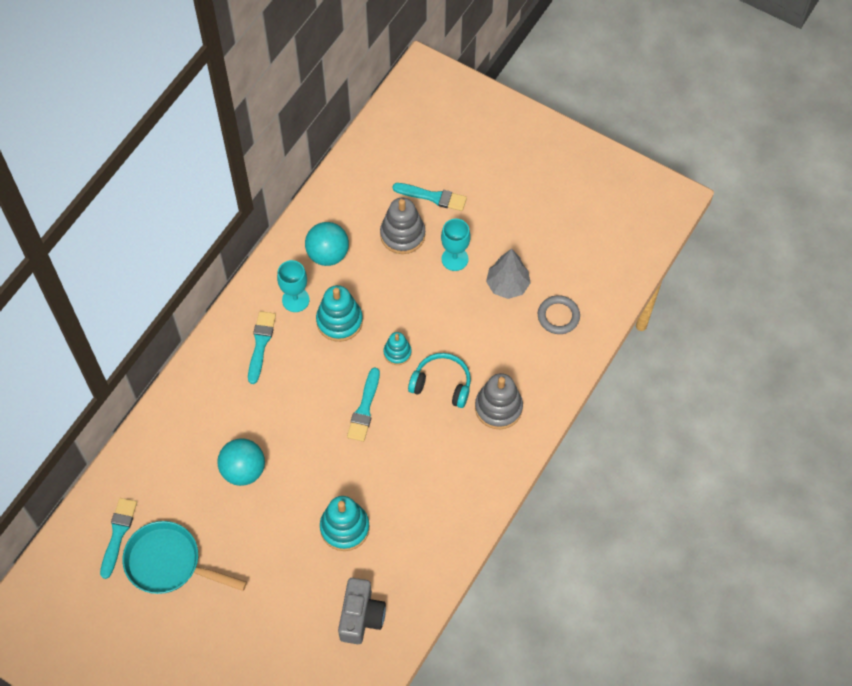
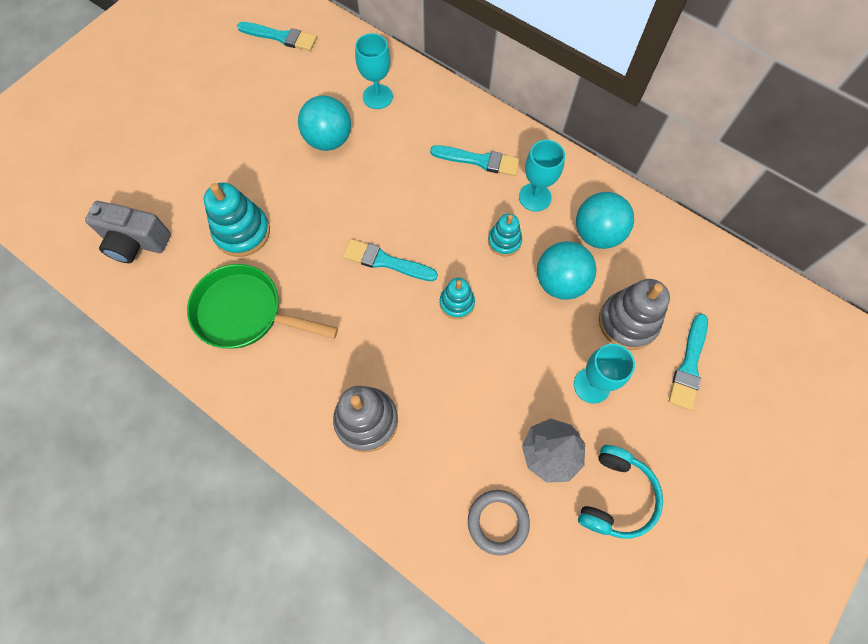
camera: 95 degrees right, 5 degrees up
turquoise pan [123,521,247,594] -> none
turquoise stacking toy [316,285,363,342] -> turquoise stacking toy [488,214,522,256], size x0.60
turquoise headphones [408,353,471,408] -> turquoise headphones moved to [578,445,663,539]
none -> green pan [187,264,338,349]
none -> turquoise goblet [355,33,393,109]
none -> turquoise ball [537,241,596,300]

